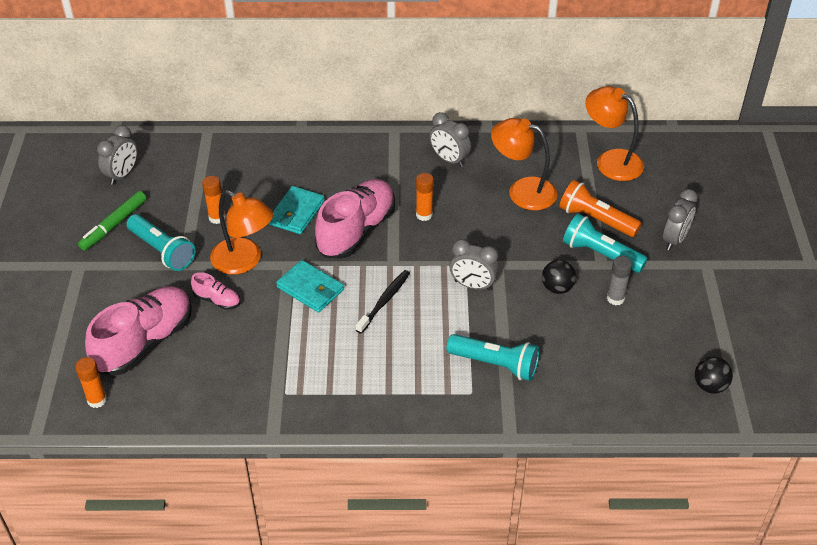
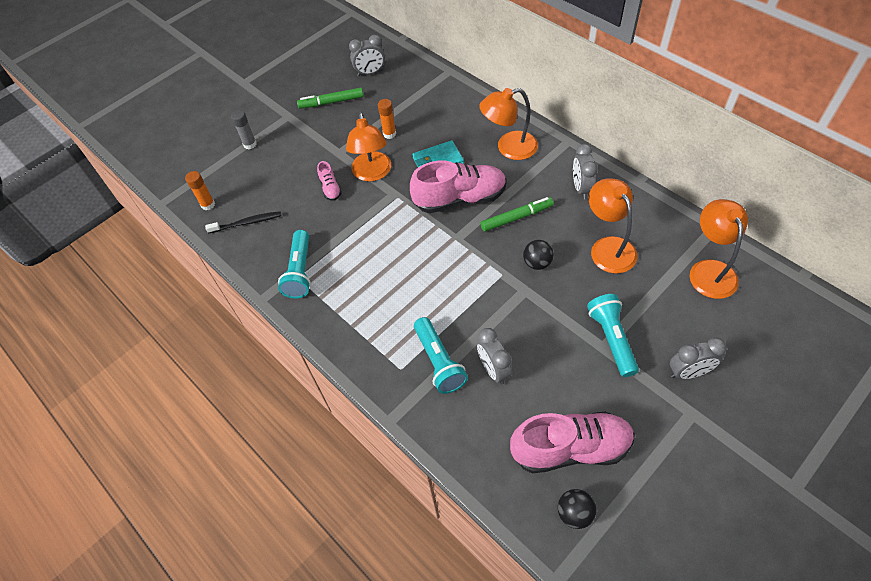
camera: 50 degrees right, 10 degrees up
pink shoe [85,286,191,376] -> pink shoe moved to [510,412,635,473]
turquoise flashlight [127,214,196,271] -> turquoise flashlight moved to [278,230,311,299]
turquoise wallet [276,260,344,313] -> none
black toothbrush [356,270,410,333] -> black toothbrush moved to [205,211,281,233]
orange glue stick [416,173,434,221] -> green marker [481,197,554,232]
grey clock [449,239,499,291] -> grey clock moved to [477,328,512,384]
black ball [542,260,576,294] -> black ball moved to [523,240,554,270]
orange flashlight [559,180,642,237] -> none
grey glue stick [607,256,632,305] -> grey glue stick moved to [231,110,257,149]
none -> orange lamp [479,88,538,160]

